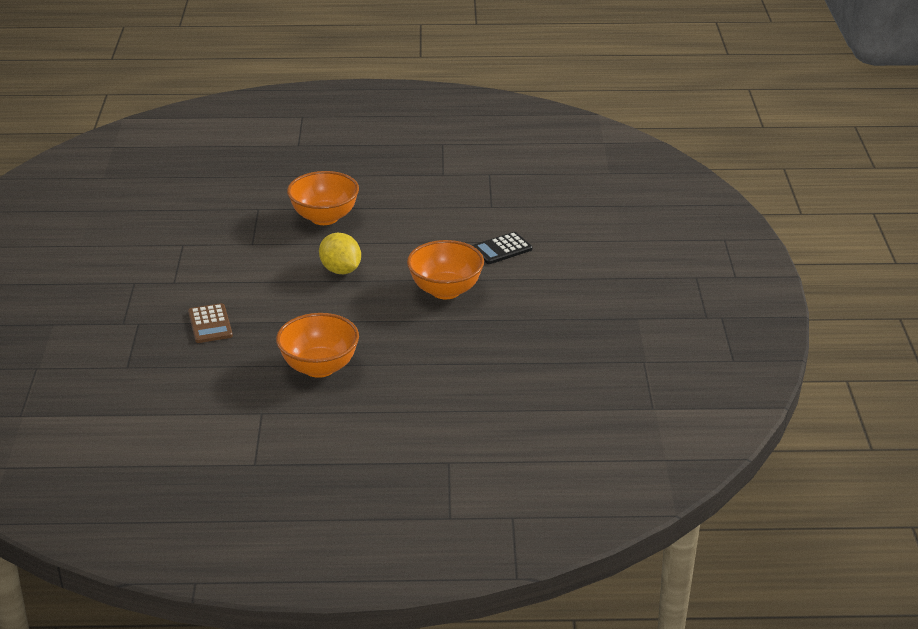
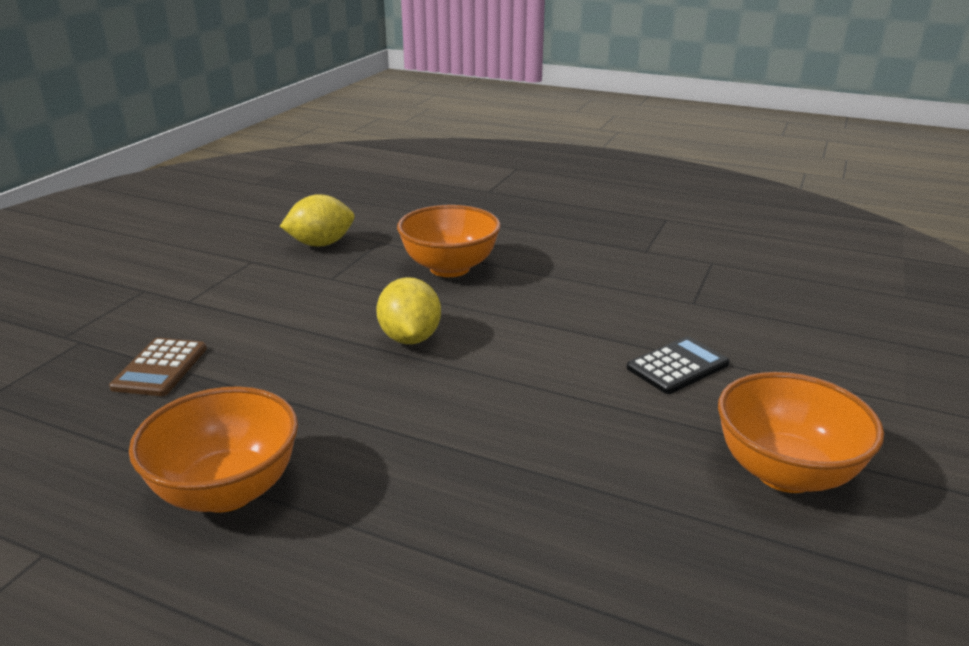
camera: 25 degrees right, 5 degrees down
orange bowl [407,240,484,299] -> orange bowl moved to [718,372,884,493]
black calculator [472,232,532,264] -> black calculator turned 150 degrees clockwise [627,336,729,394]
none -> yellow lemon [280,194,355,247]

